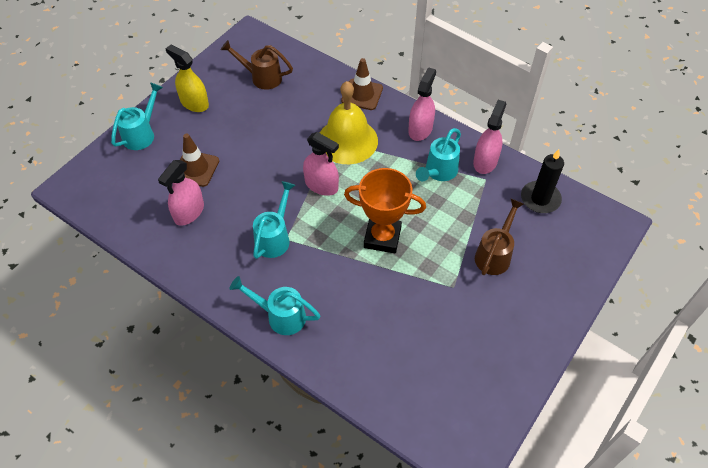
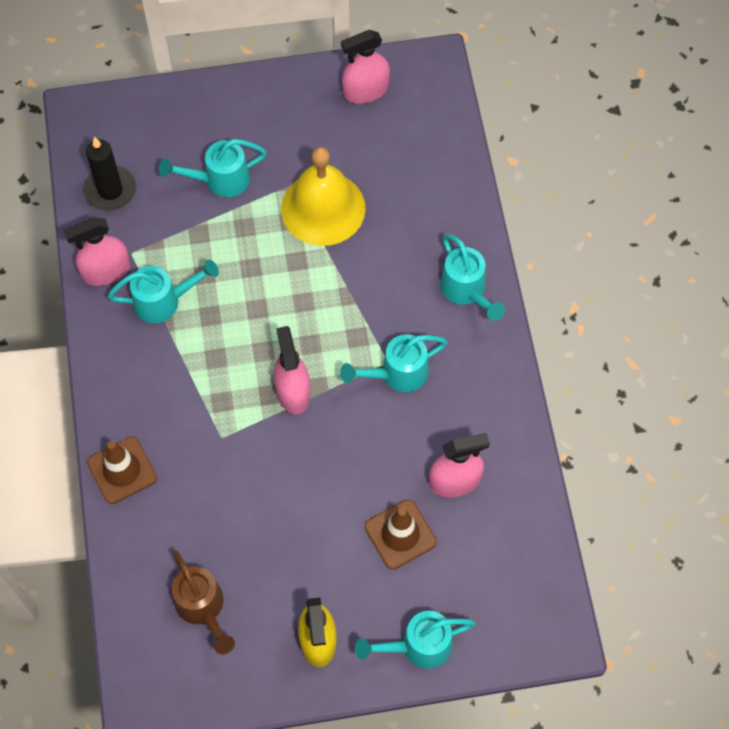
camera: 135 degrees left, 10 degrees up
yellow bell [320,81,378,164] -> yellow bell moved to [281,147,366,246]
orange trophy [344,168,426,253] -> none
pink spray bottle [408,67,436,141] -> pink spray bottle moved to [341,30,390,104]
brown watering can [475,198,524,275] -> turquoise watering can [159,139,267,197]

